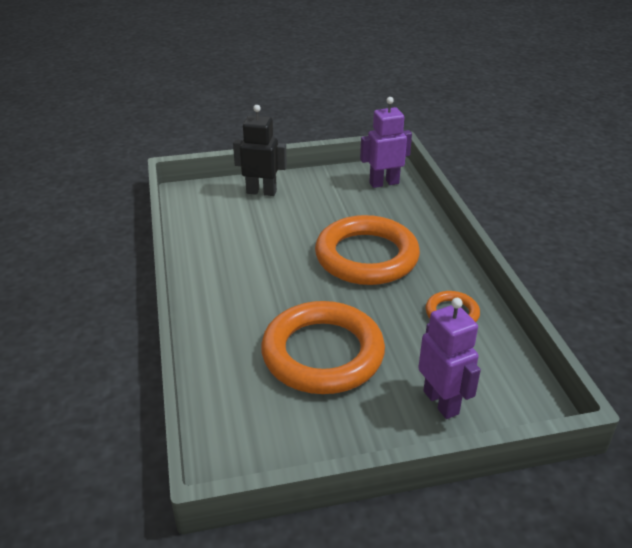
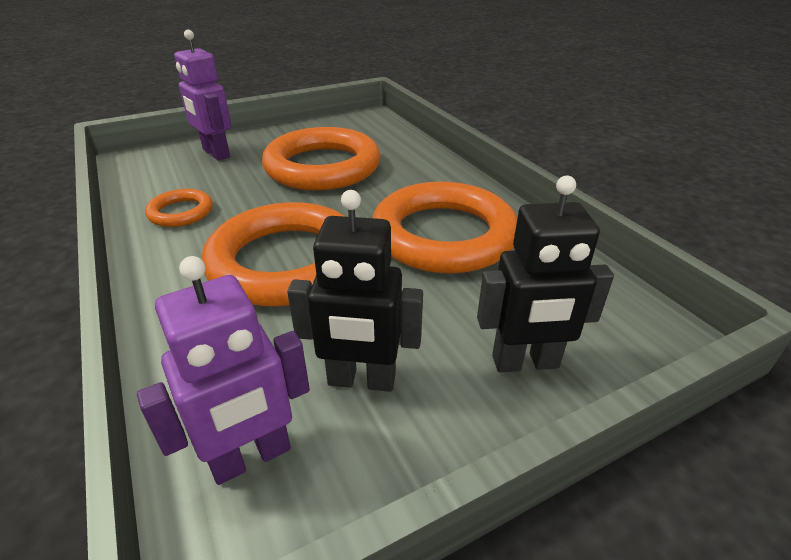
camera: 165 degrees right, 0 degrees up
none -> black robot [287,190,423,392]
none -> orange ring [373,182,518,274]

